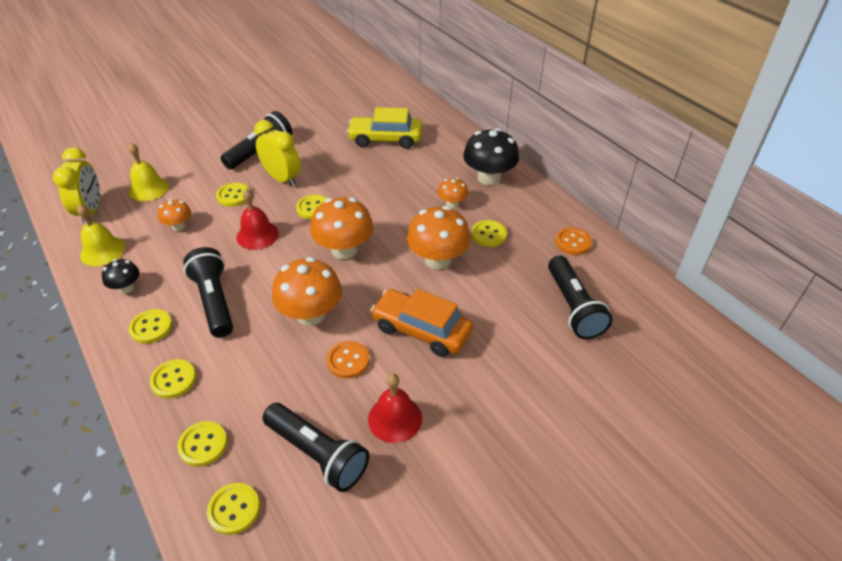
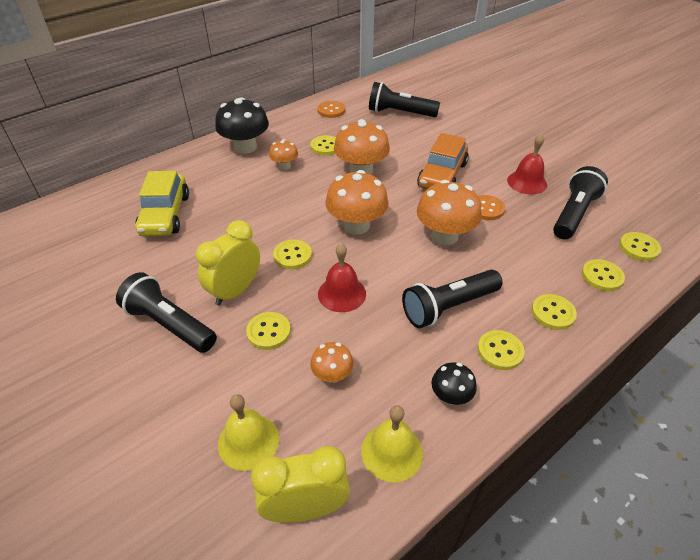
camera: 95 degrees left, 0 degrees up
black flashlight [548,256,613,339] -> black flashlight turned 150 degrees counterclockwise [369,82,440,117]

